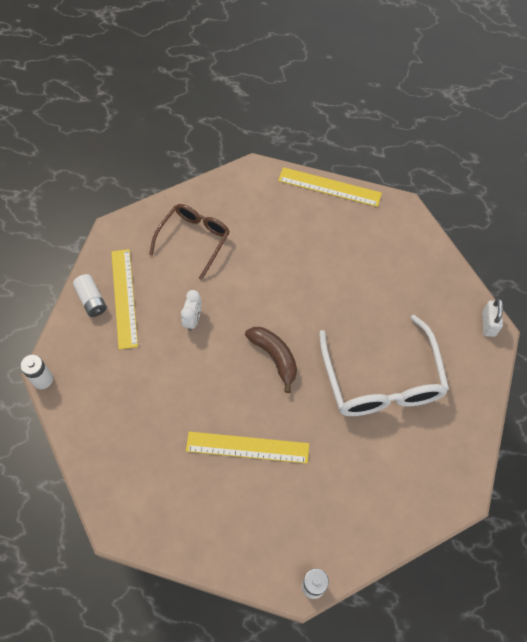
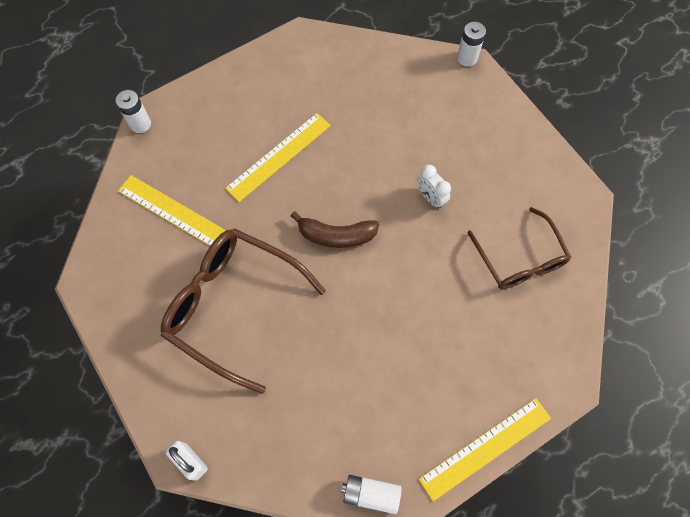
camera: 130 degrees right, 5 degrees up
white battery [73,274,107,317] -> white battery moved to [341,475,402,514]
yellow ruler [111,249,138,350] -> yellow ruler moved to [118,175,226,246]
white glasses [319,315,449,416] -> brown glasses [161,228,326,394]

